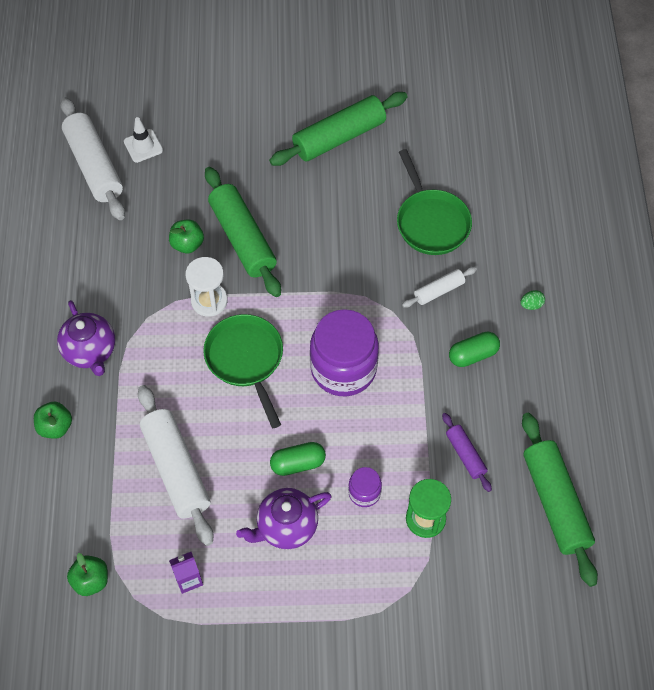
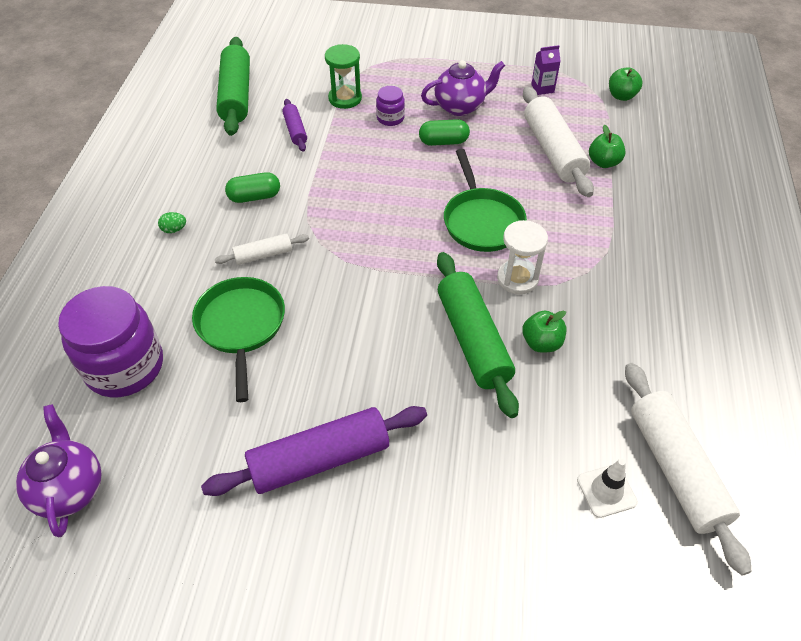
camera: 170 degrees left, 10 degrees down
green apple [34,402,72,439] -> green apple moved to [589,125,626,168]
purple teapot [57,300,115,376] -> purple teapot moved to [16,404,102,537]
green rolling pin [269,92,408,166] -> purple rolling pin [201,406,427,496]
purple jar [310,309,379,396] -> purple jar moved to [58,286,163,397]

